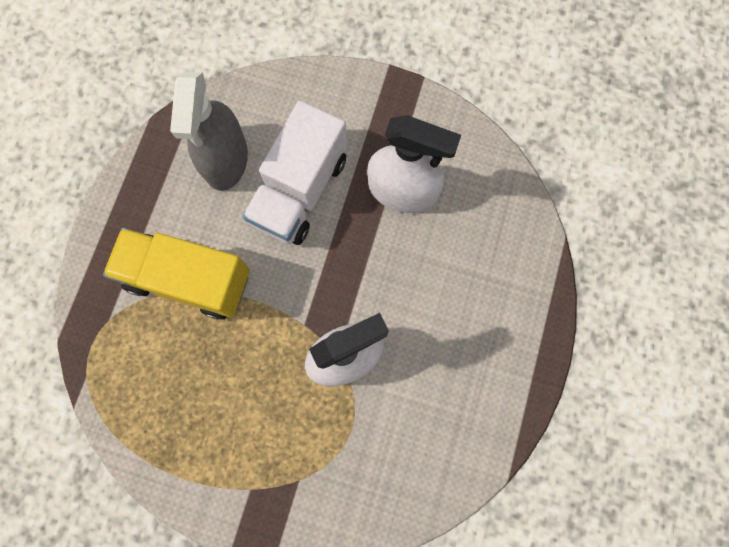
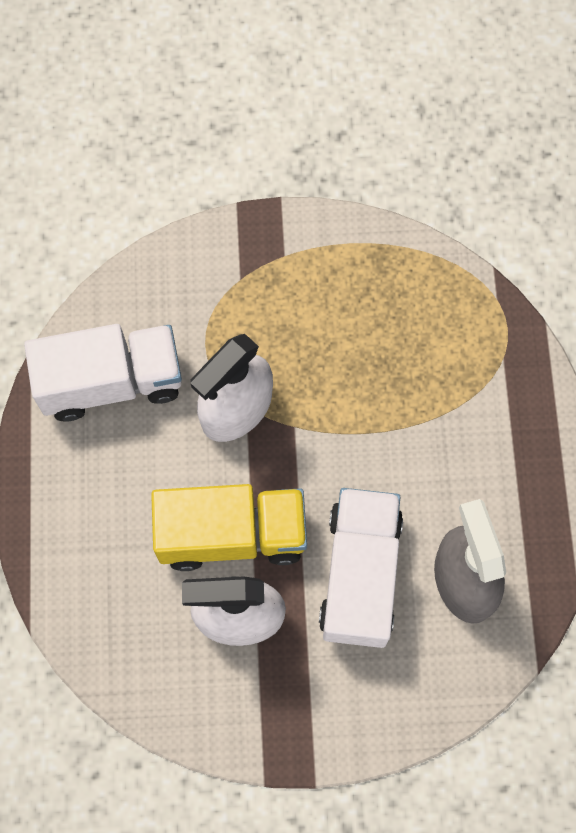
camera: 160 degrees right, 5 degrees down
yellow truck [103,228,250,320] -> yellow truck moved to [151,484,307,571]
none -> white truck [24,324,182,421]

